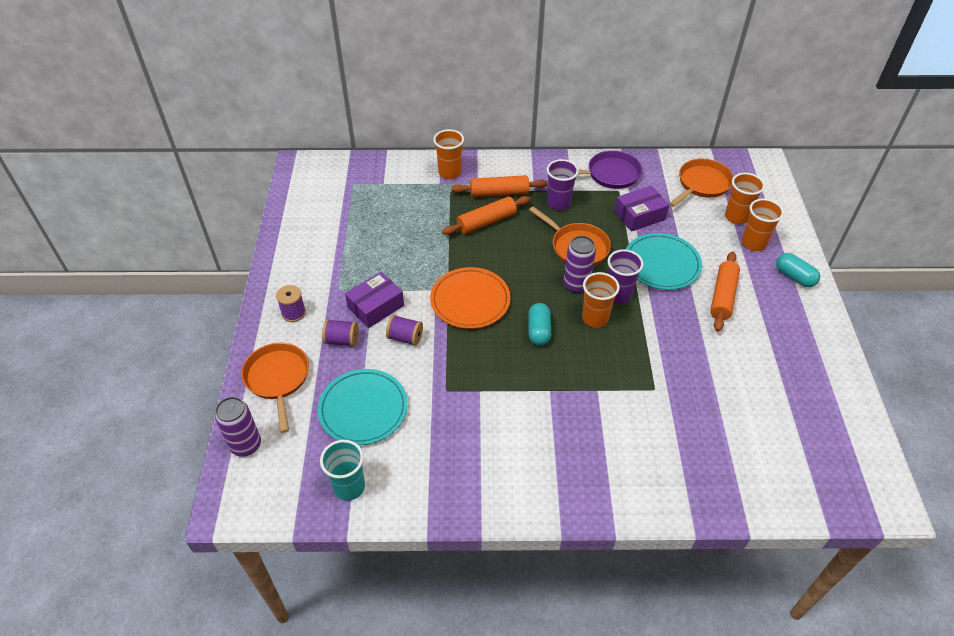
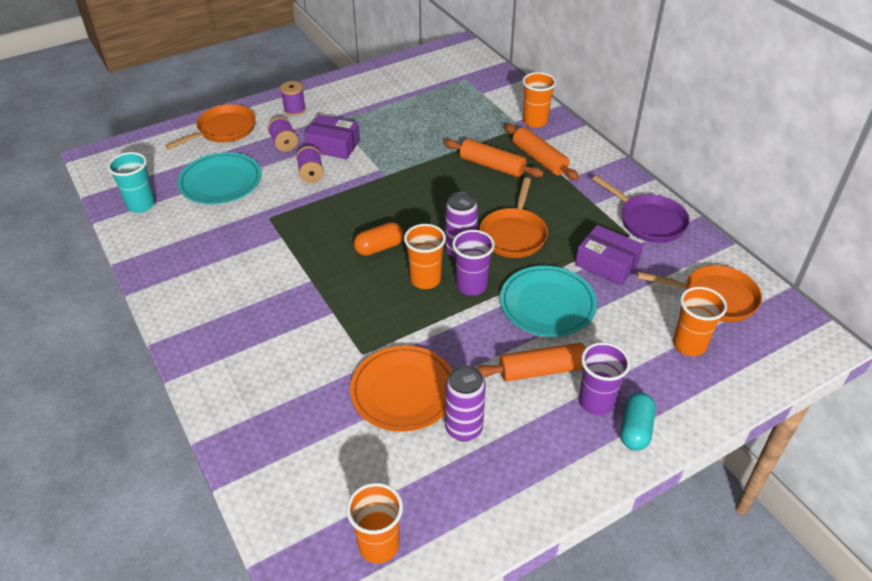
camera: 60 degrees right, 5 degrees down
purple can [215,397,261,457] -> purple can moved to [445,365,486,441]
orange plate [430,267,511,329] -> orange plate moved to [350,345,452,432]
turquoise capsule [528,303,551,346] -> orange capsule [354,222,404,256]
purple cup [547,159,579,210] -> purple cup moved to [579,342,631,415]
orange cup [742,199,784,251] -> orange cup moved to [346,483,403,563]

